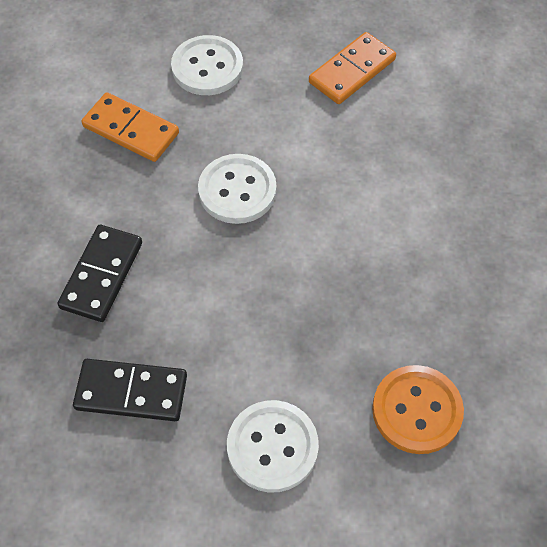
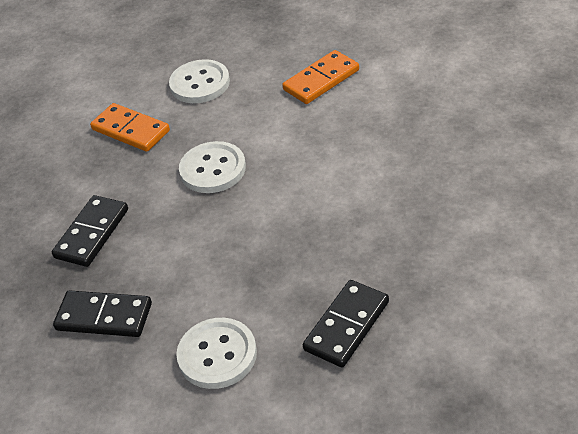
camera: 10 degrees right, 15 degrees down
orange button [372,365,464,454] -> black domino [303,280,389,367]

